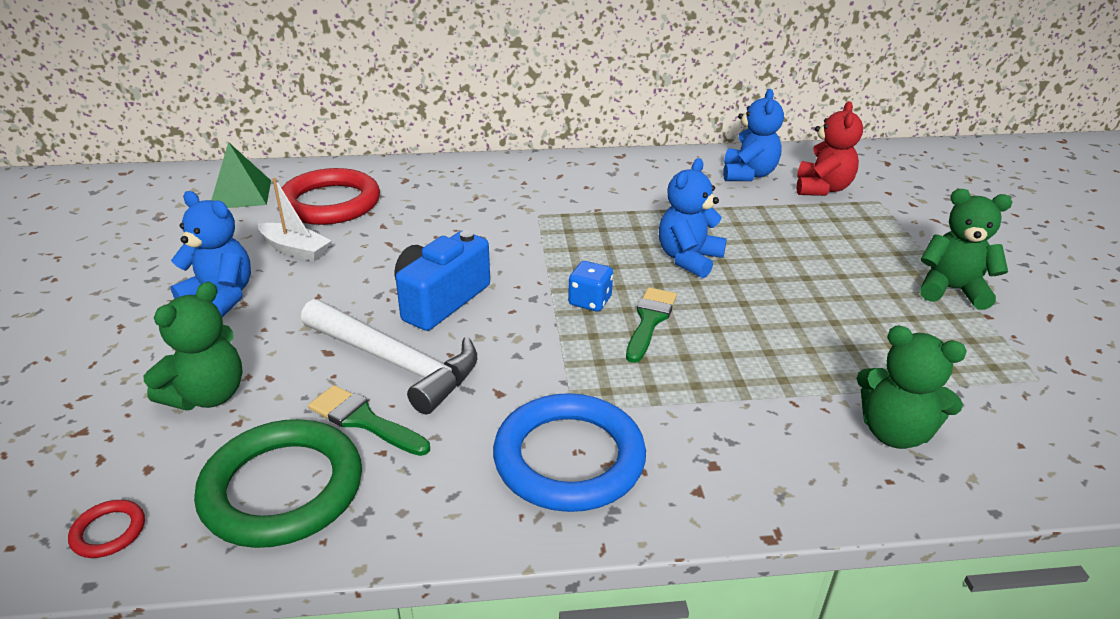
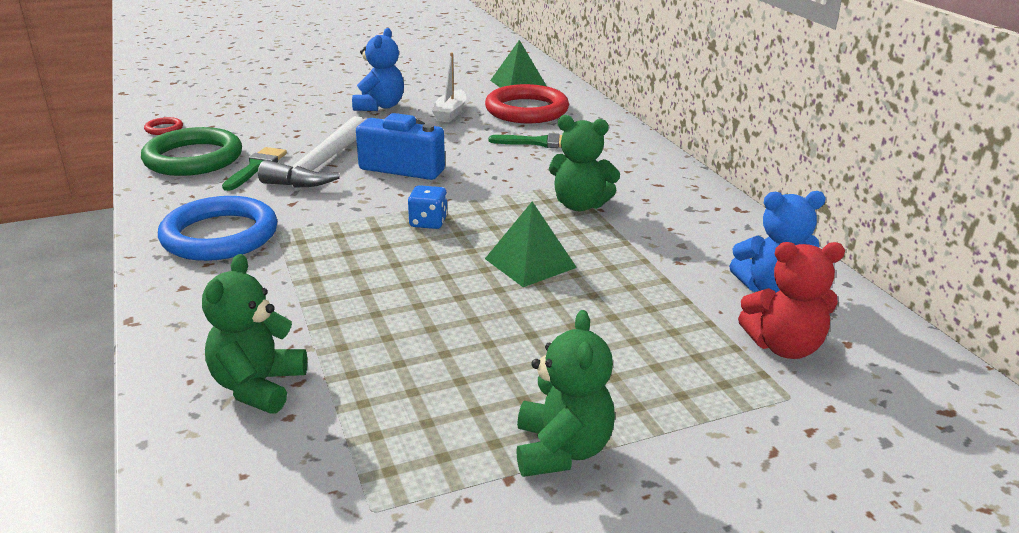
camera: 75 degrees right, 5 degrees down
green teddy bear [144,282,243,410] -> green teddy bear moved to [549,115,620,211]
green brush [626,287,677,363] -> green brush moved to [489,133,562,148]
blue teddy bear [659,158,727,278] -> green pyramid [485,202,577,287]

